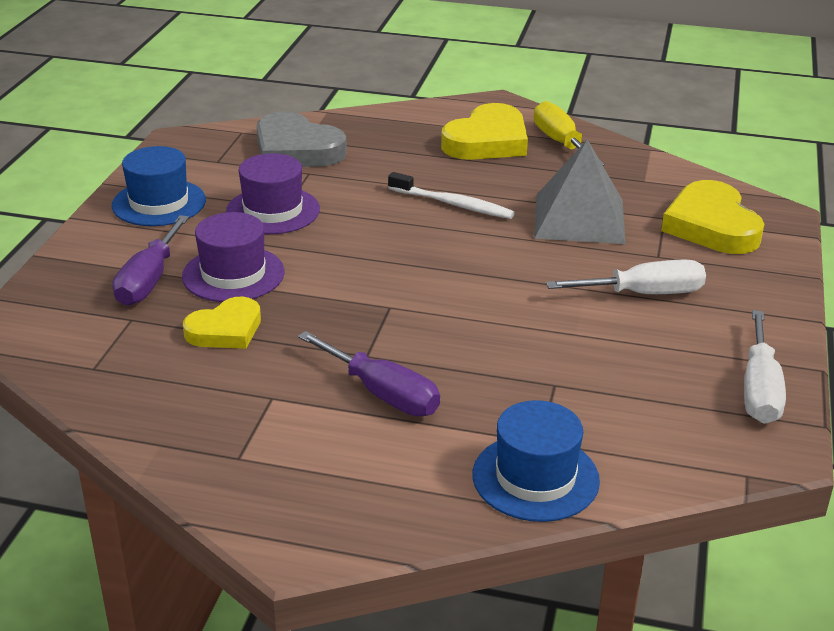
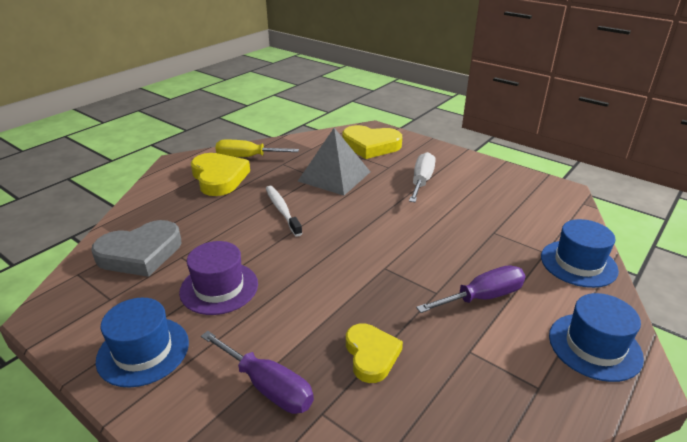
camera: 65 degrees left, 0 degrees up
purple hat [182,212,285,302] -> none
white toothbrush [388,172,515,219] -> white toothbrush turned 75 degrees counterclockwise [266,186,303,237]
white screwdriver [744,310,786,424] -> none
none -> blue hat [549,293,644,382]

